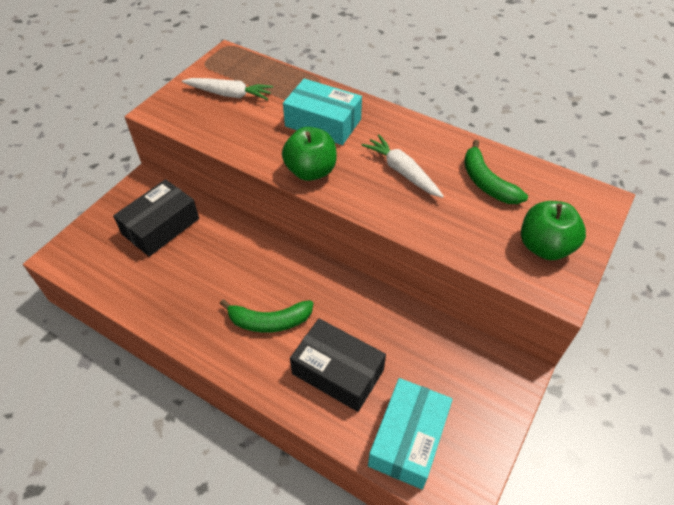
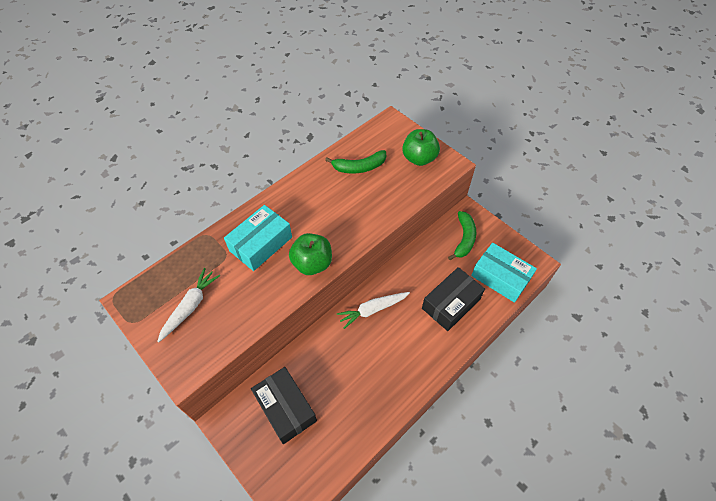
camera: 75 degrees left, 5 degrees up
green banana [220,299,313,333] -> green banana moved to [448,211,476,260]
white carrot [362,134,444,198] -> white carrot moved to [337,292,410,329]

